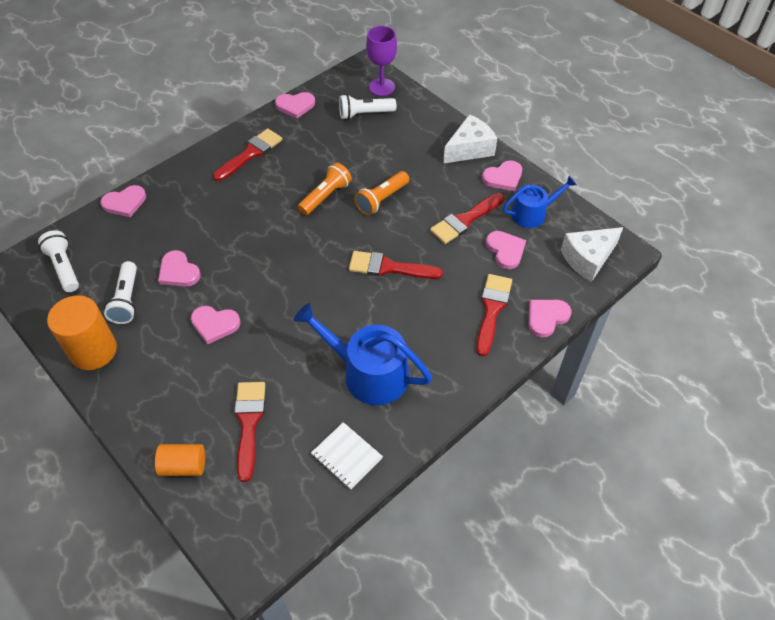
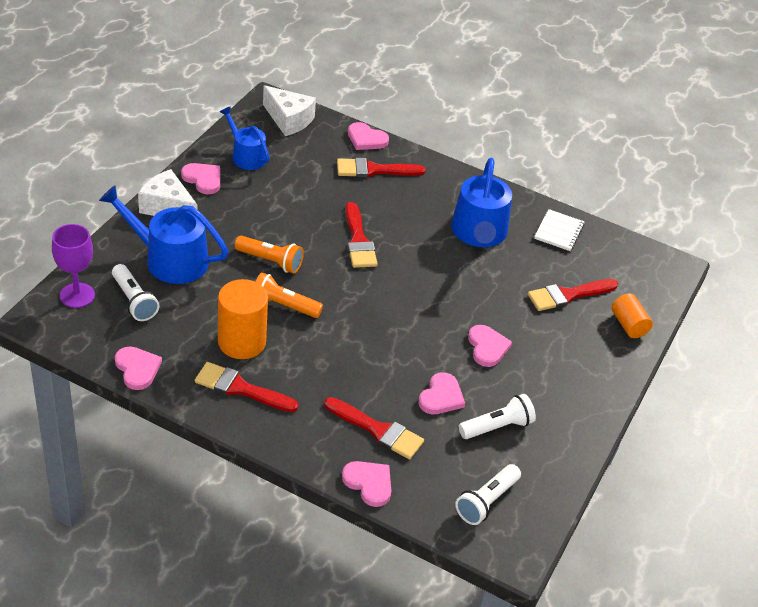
camera: 115 degrees left, 10 degrees down
orange cylinder [47,295,117,370] -> orange cylinder moved to [218,279,268,359]
red brush [430,193,504,244] -> red brush moved to [324,397,424,459]
pink heart [486,231,526,269] -> none
none -> blue watering can [99,185,229,284]

